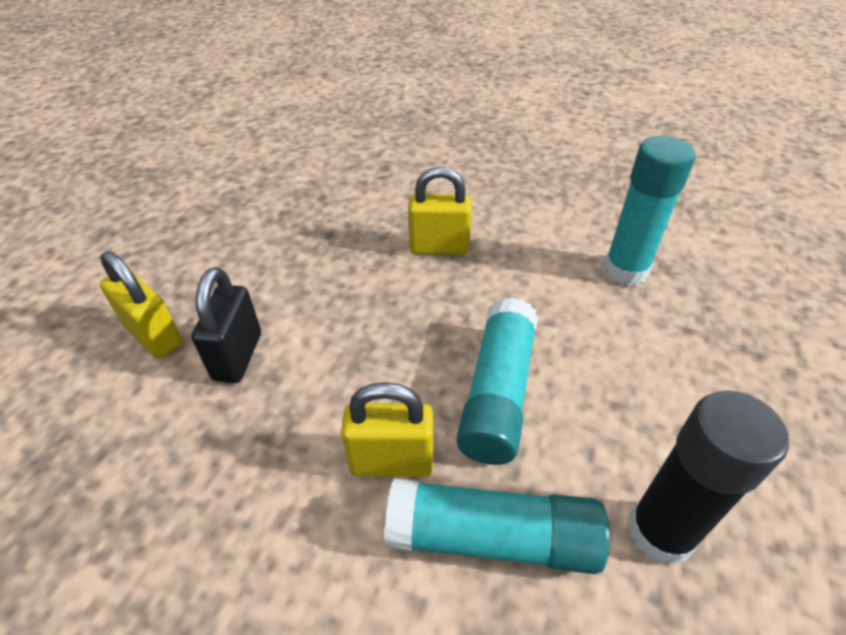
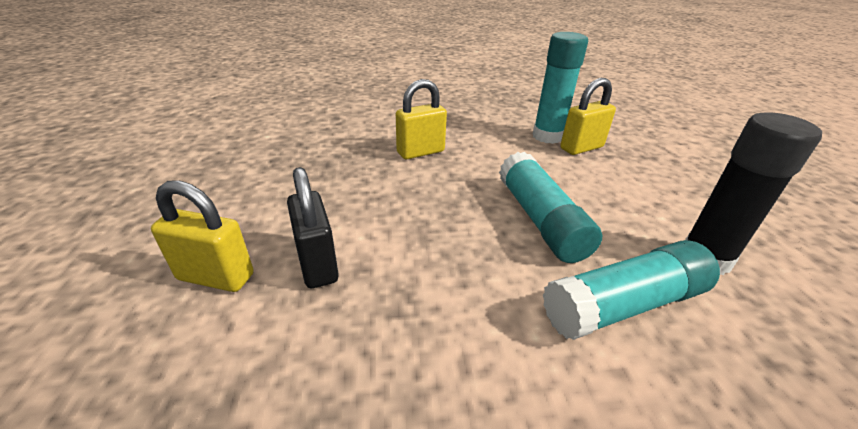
camera: 30 degrees left, 10 degrees down
yellow padlock [341,382,433,477] -> yellow padlock moved to [560,78,616,155]

